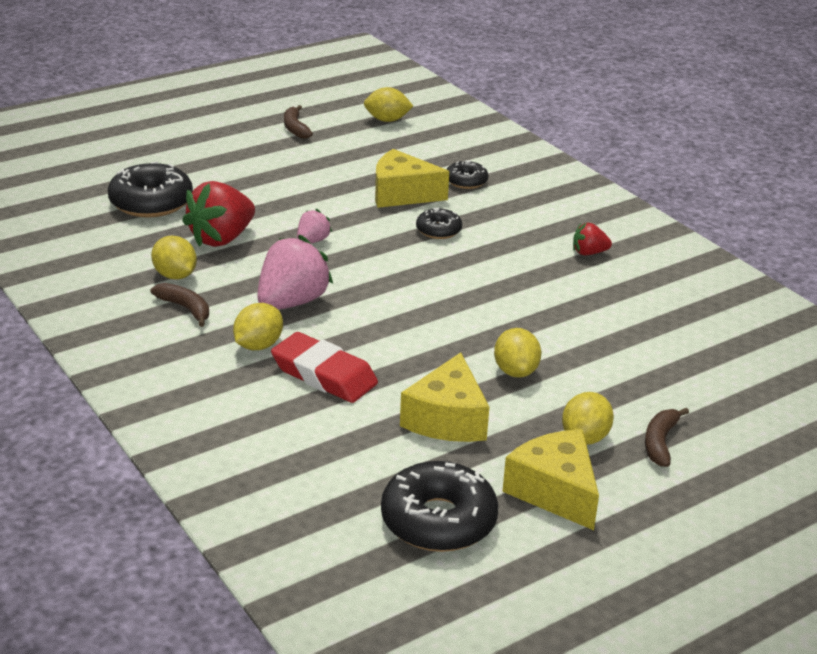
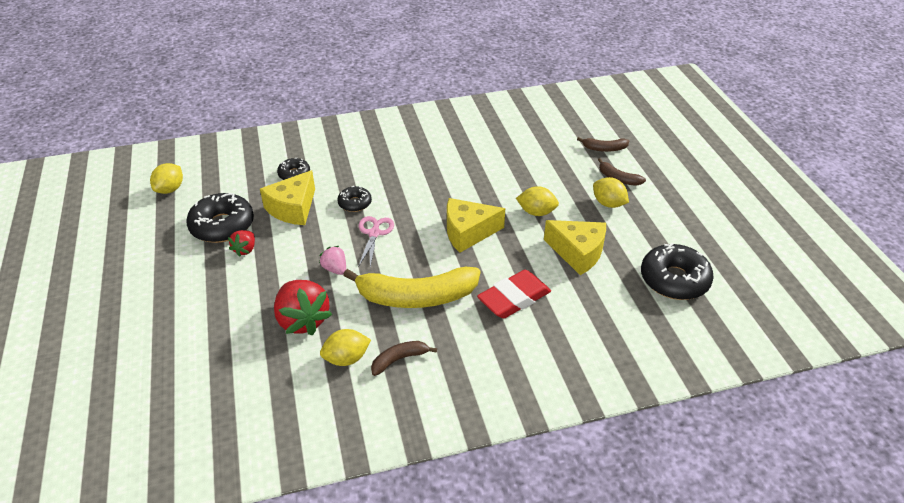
camera: 70 degrees left, 10 degrees up
black donut [108,161,193,218] -> black donut moved to [186,193,254,243]
yellow lemon [233,303,283,350] -> none
pink strawberry [257,235,333,310] -> yellow banana [343,267,480,308]
brown banana [284,105,313,139] -> brown banana moved to [577,137,629,152]
yellow cheese [502,430,599,530] -> yellow cheese moved to [447,198,505,253]
red strawberry [573,223,612,255] -> red strawberry moved to [228,230,255,257]
none -> pink scissors [358,216,394,267]

